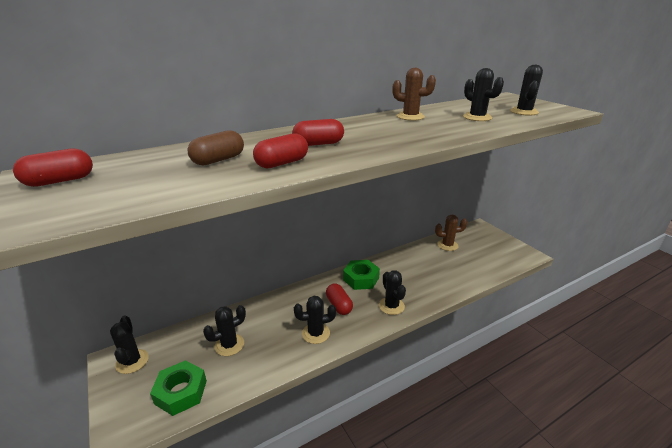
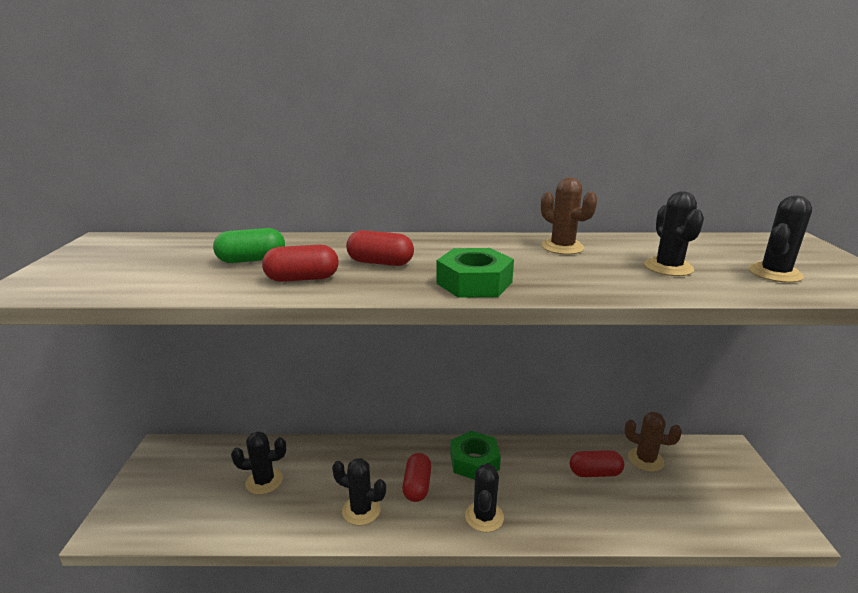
camera: 30 degrees right, 5 degrees down
red capsule [13,149,93,187] -> red capsule moved to [570,450,624,477]
black cactus [110,316,149,374] -> none
green nut [150,360,207,416] -> green nut moved to [436,248,514,298]
brown capsule [188,130,244,166] -> green capsule [213,228,285,263]

